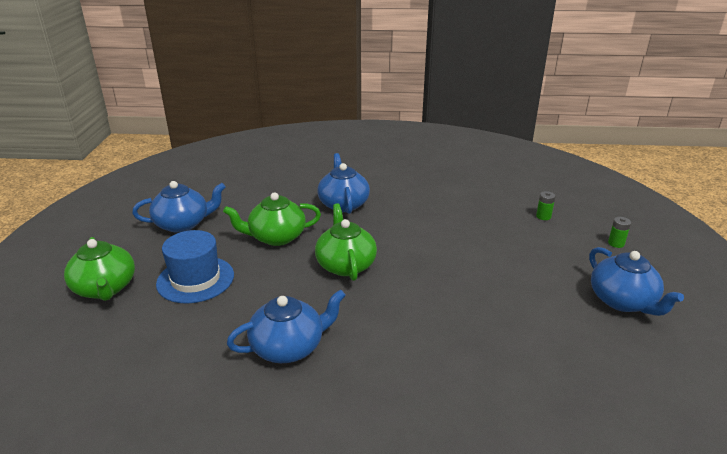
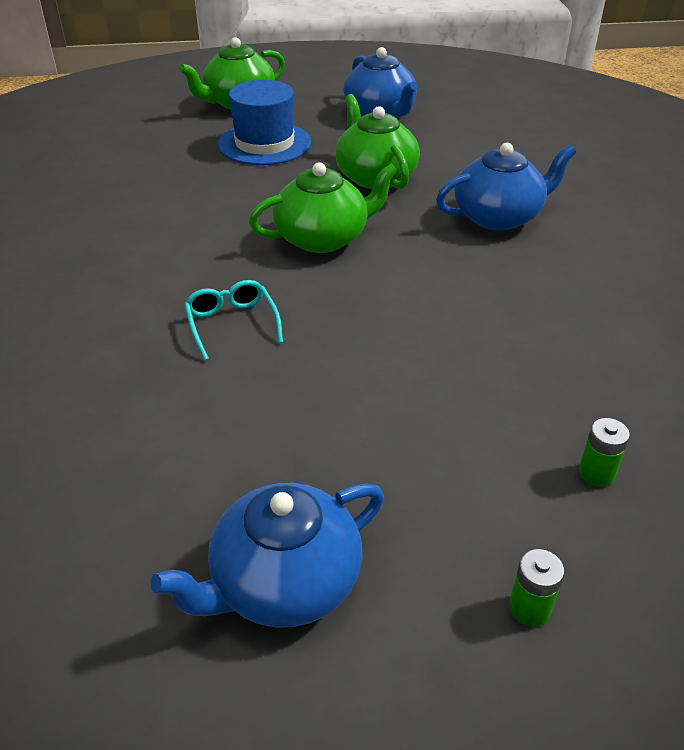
camera: 80 degrees right, 10 degrees up
blue teapot [227,289,346,363] -> none
none -> turquoise glasses [184,280,283,360]

